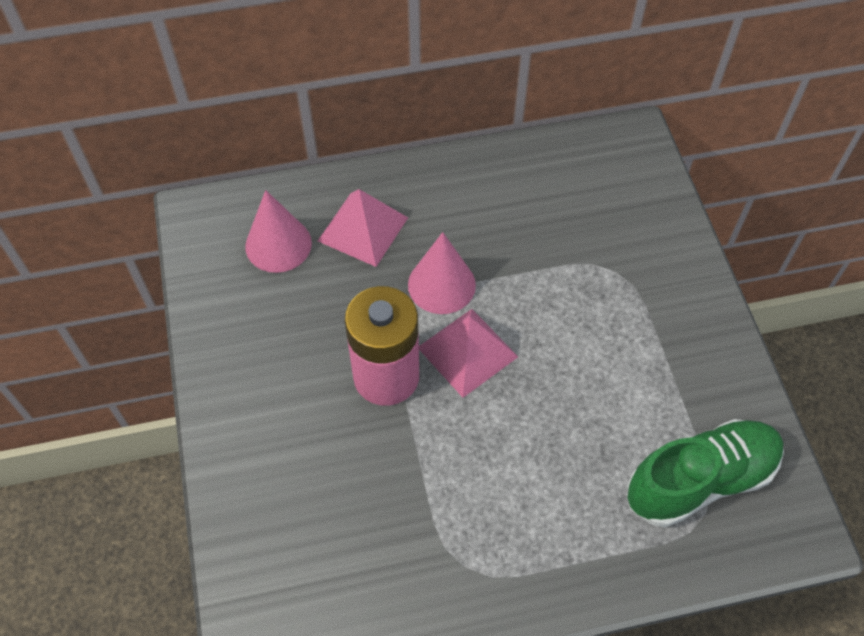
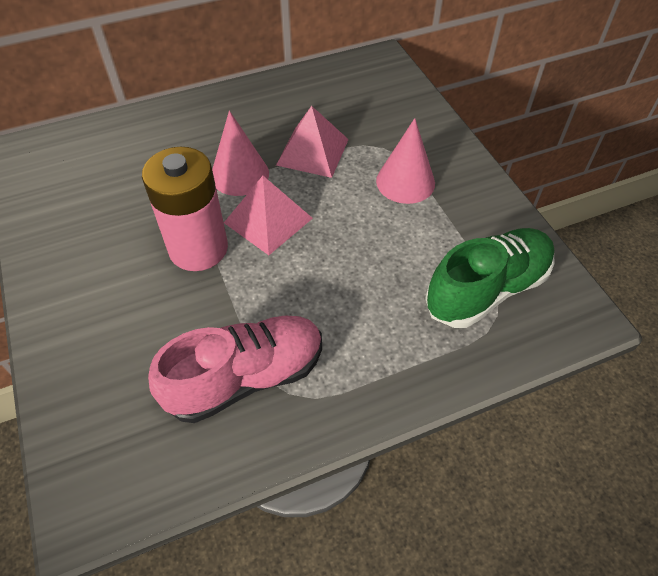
camera: 10 degrees left, 5 degrees down
pink cone [245,190,312,273] -> pink cone moved to [376,118,435,204]
pink pyramid [318,189,408,267] -> pink pyramid moved to [276,106,349,178]
none -> pink shoe [148,316,322,423]

